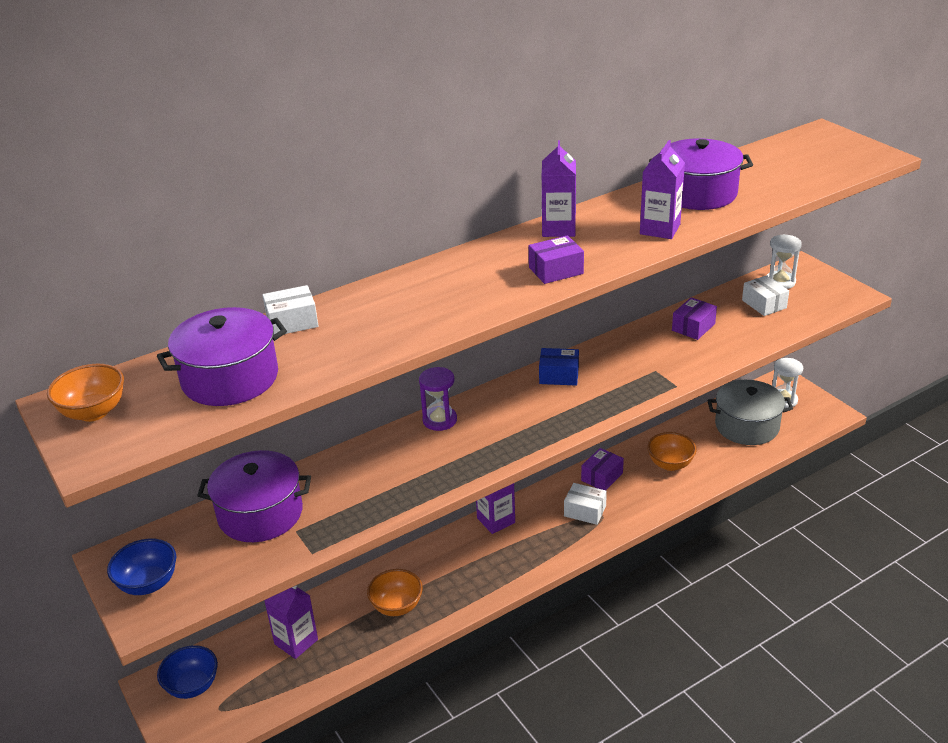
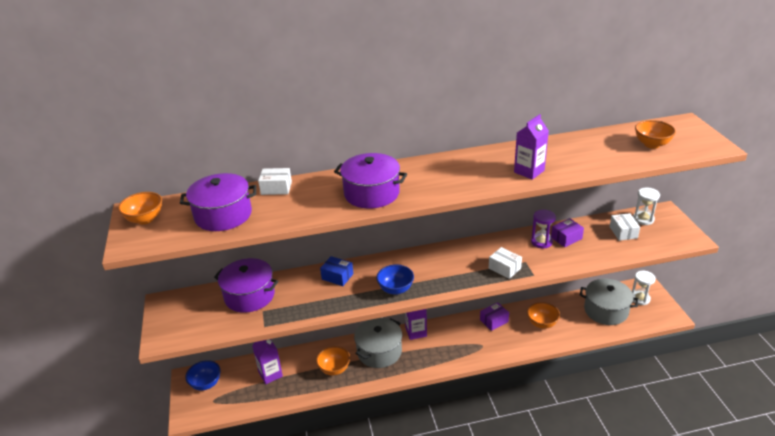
camera: 20 degrees right, 0 degrees up
blue bowl [107,539,176,595] -> blue bowl moved to [376,265,414,295]
purple hourglass [419,367,457,431] -> purple hourglass moved to [531,210,556,248]
purple box [529,235,584,284] -> none
blue box [539,348,579,386] -> blue box moved to [320,256,353,286]
purple carton [542,140,576,237] -> none
white box [564,483,607,525] -> white box moved to [489,247,522,279]
purple pot [649,138,753,210] -> purple pot moved to [334,153,407,209]
none -> grey pot [354,318,402,368]
none -> orange bowl [635,120,676,149]

